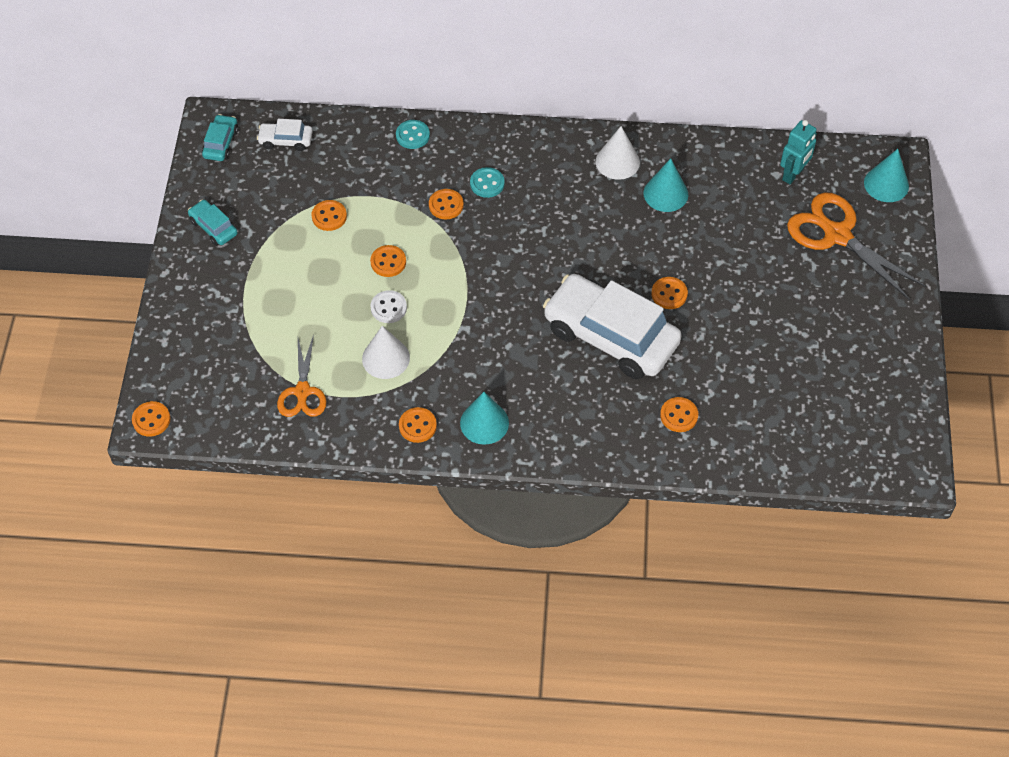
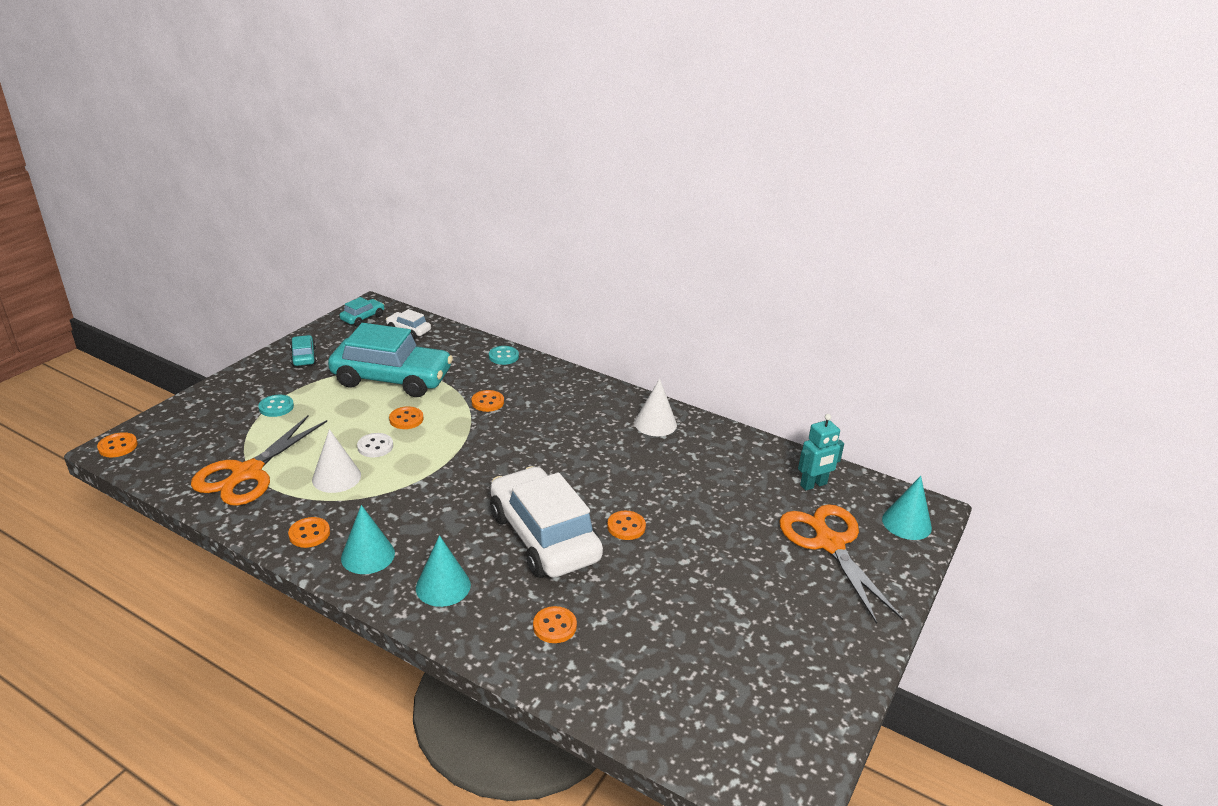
camera: 25 degrees right, 25 degrees down
orange scissors [277,334,326,417] -> orange scissors [191,416,327,506], size x1.61
orange button [312,200,347,231] -> turquoise car [328,323,453,397]
turquoise button [470,167,505,198] -> turquoise button moved to [258,395,294,417]
turquoise cone [643,158,688,212] -> turquoise cone moved to [416,535,471,607]

